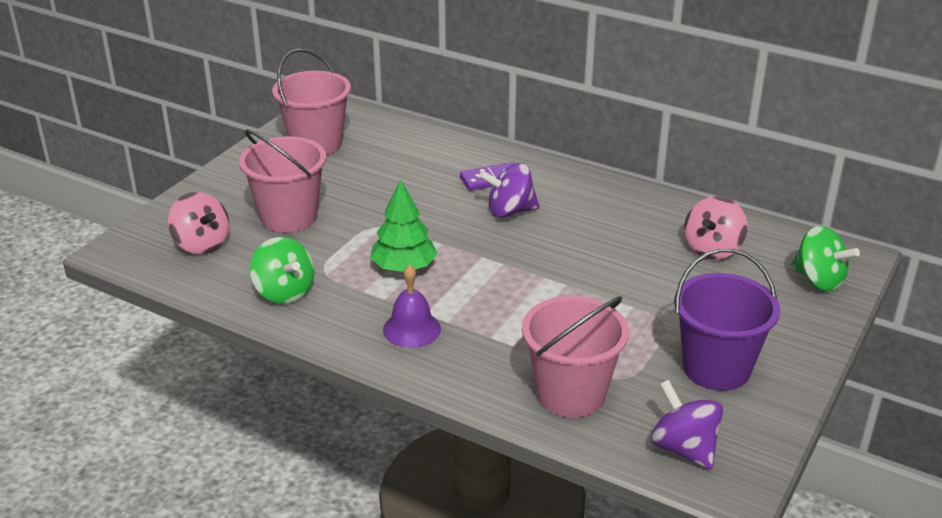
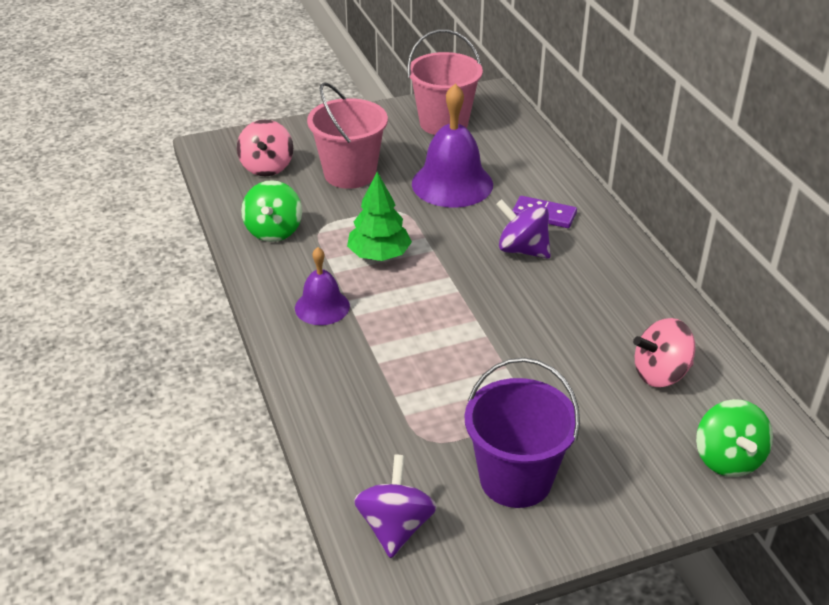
camera: 40 degrees right, 5 degrees up
pink bucket [522,296,629,418] -> none
none -> purple bell [412,84,493,208]

